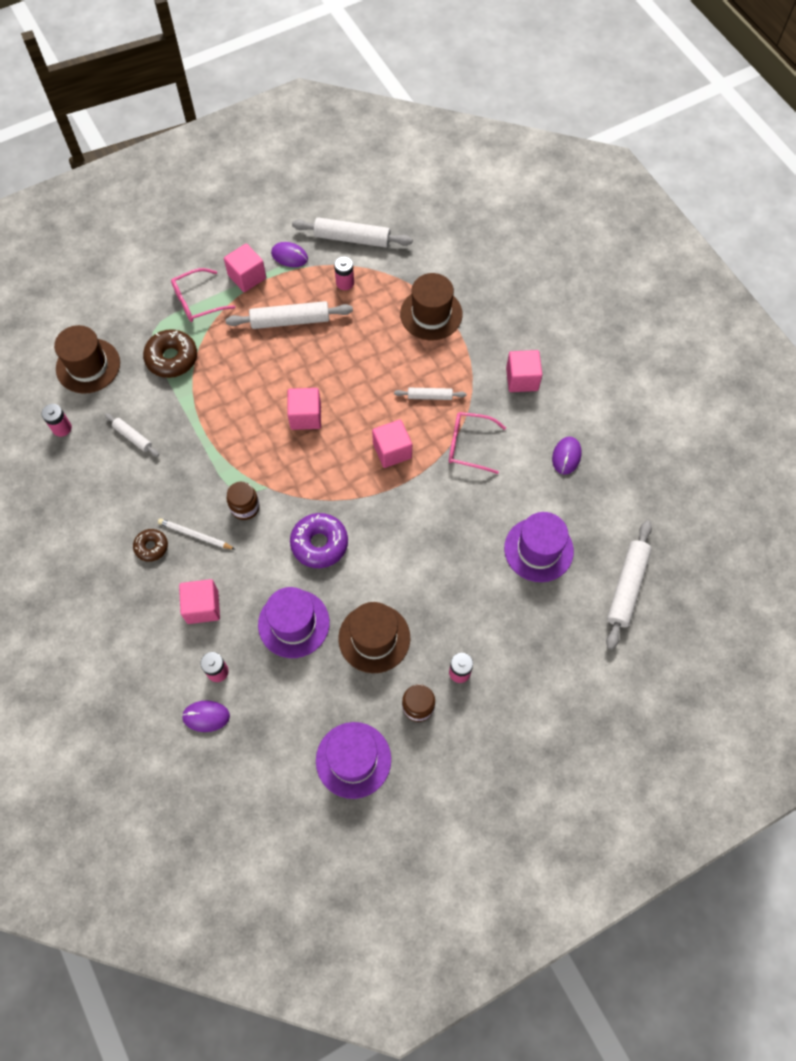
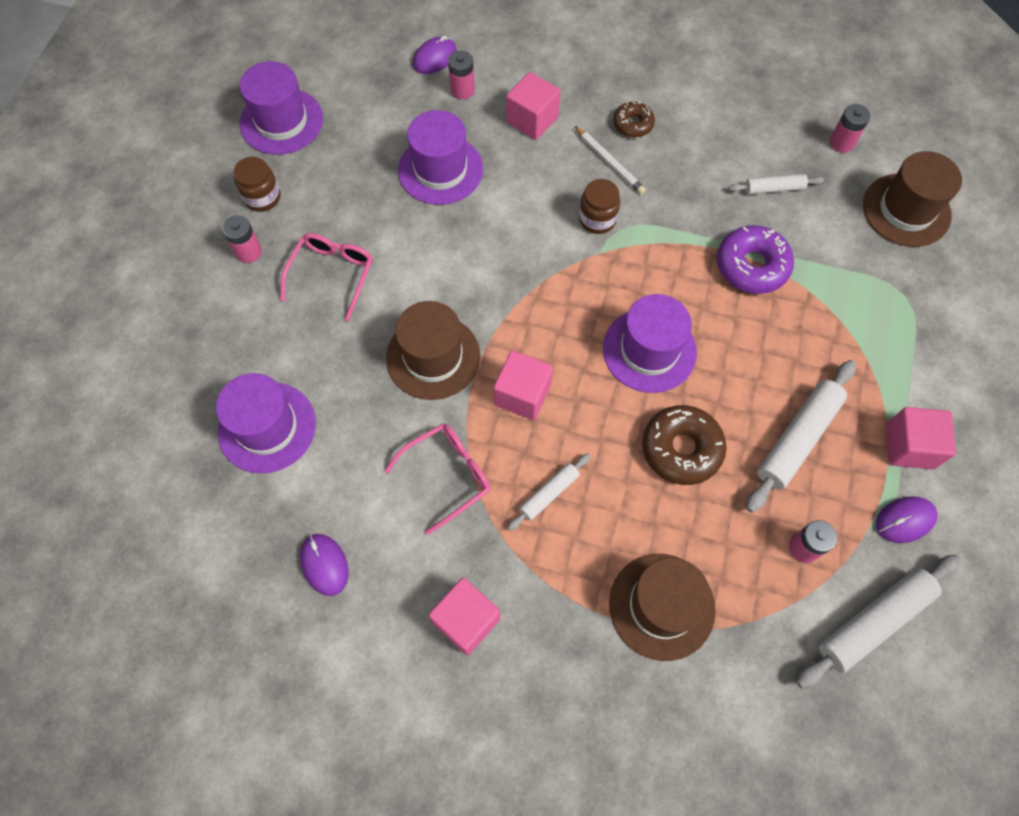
camera: 135 degrees right, 0 degrees up
brown donut [143,329,197,378] -> brown donut moved to [642,405,727,485]
white pencil [158,518,235,549] -> white pencil turned 75 degrees clockwise [575,126,646,194]
pink glasses [171,268,235,322] -> pink glasses moved to [280,233,373,321]
pink cube [287,388,321,430] -> purple hat [603,294,697,393]
purple donut [290,513,348,568] -> purple donut moved to [717,225,794,294]
brown hat [338,602,410,673] -> brown hat moved to [386,301,480,400]
white rolling pin [606,520,652,650] -> none

